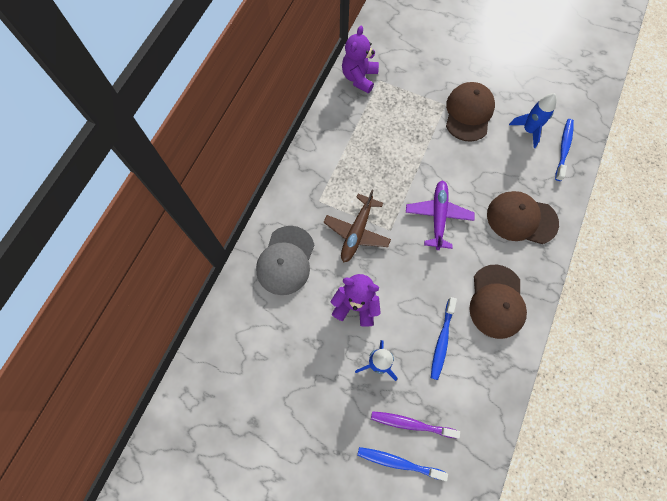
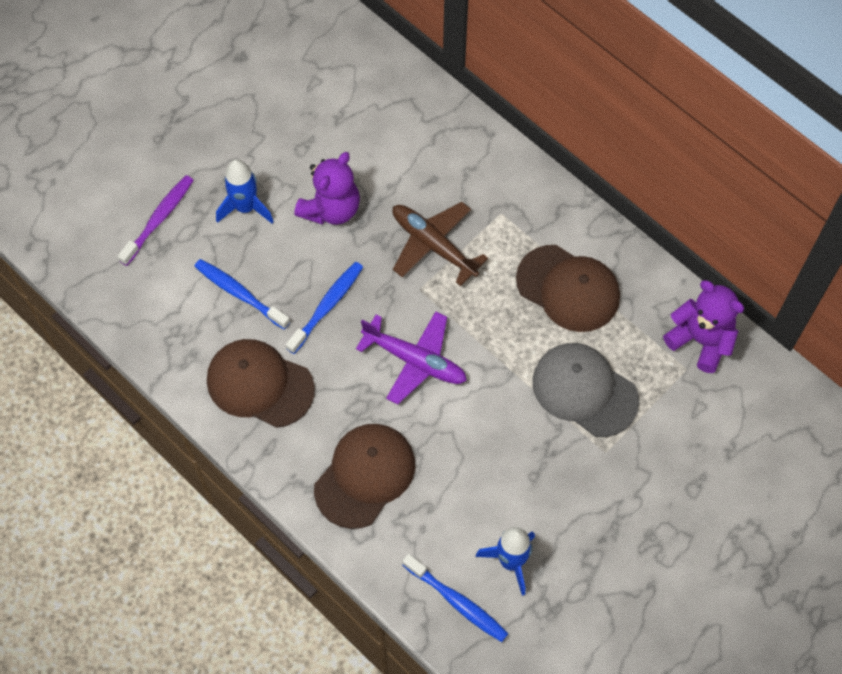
camera: 110 degrees right, 5 degrees down
grey cap [256,226,315,295] -> grey cap moved to [532,343,639,437]
blue toothbrush [357,447,448,481] -> blue toothbrush moved to [286,262,363,354]
brown cap [446,82,495,142] -> brown cap moved to [516,245,620,332]

